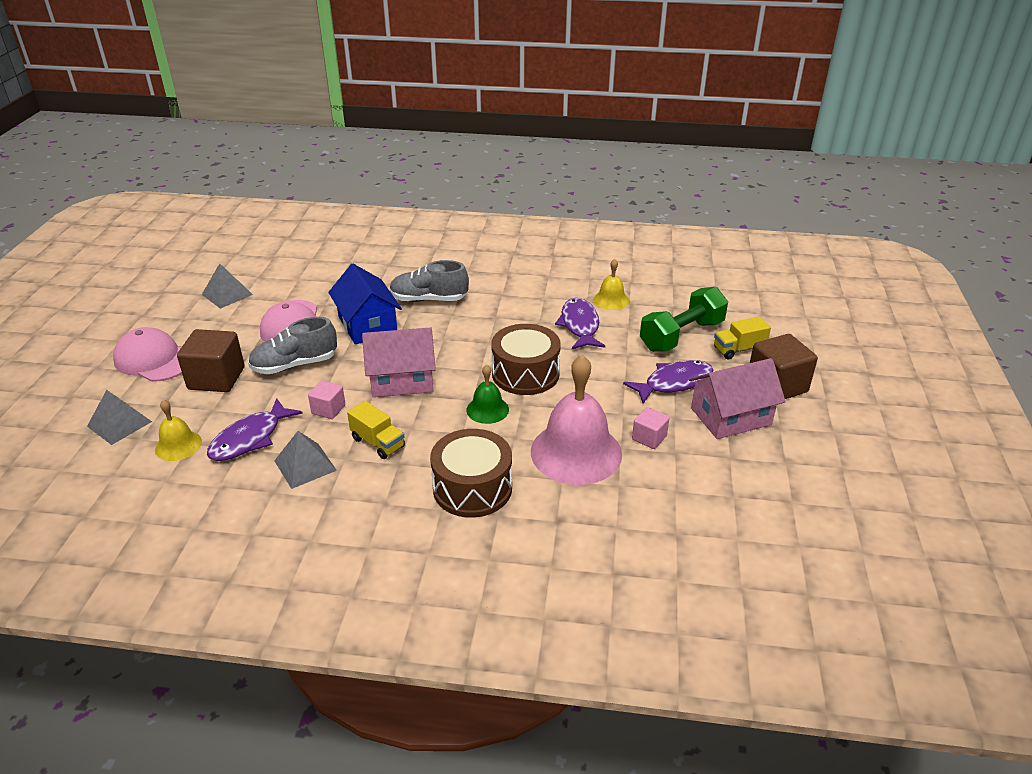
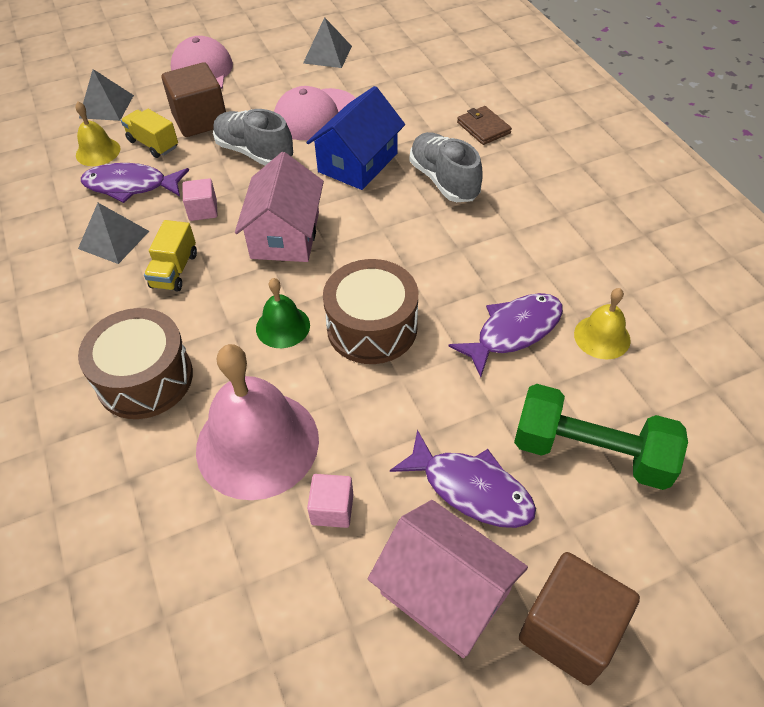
camera: 60 degrees right, 15 degrees up
pink house [362,327,436,397] -> pink house turned 45 degrees clockwise [235,152,324,262]
yellow truck [714,317,771,359] -> yellow truck moved to [121,109,178,158]
none -> brown wallet [457,106,512,145]

